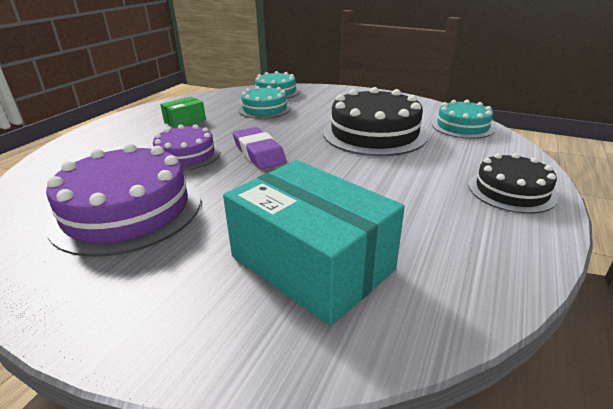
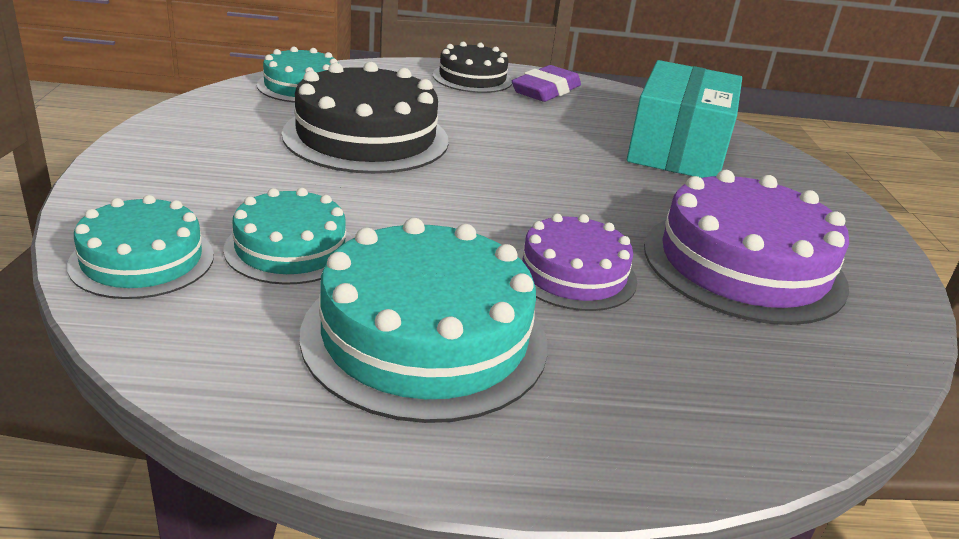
camera: 120 degrees left, 0 degrees up
green box [160,97,206,128] -> turquoise cake [300,218,548,423]
purple eraser [233,127,287,169] -> purple eraser moved to [512,65,581,102]

